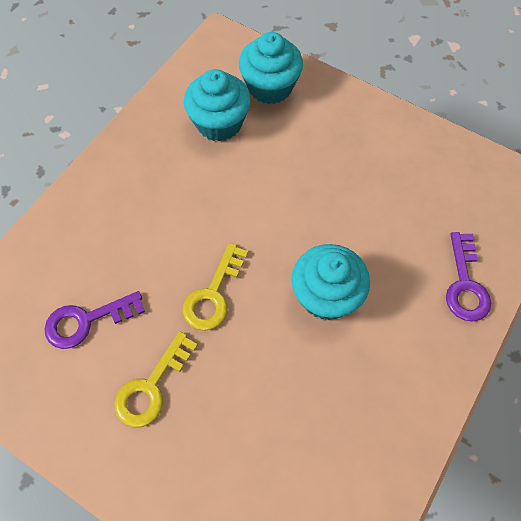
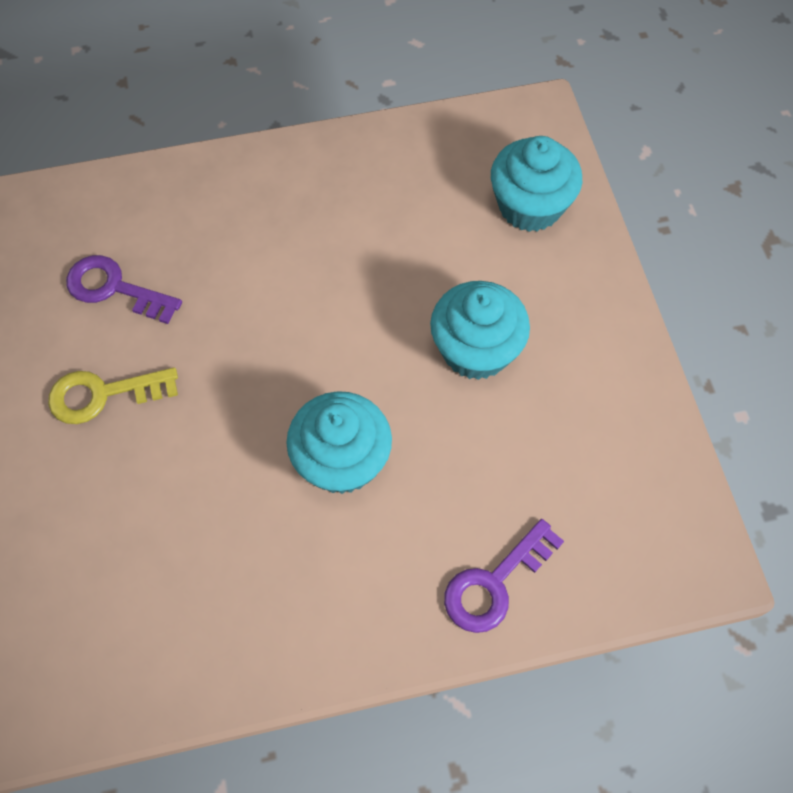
camera: 45 degrees right, 0 degrees up
yellow key [183,243,248,331] -> none
turquoise cupcake [184,69,251,141] -> turquoise cupcake moved to [430,281,530,380]

